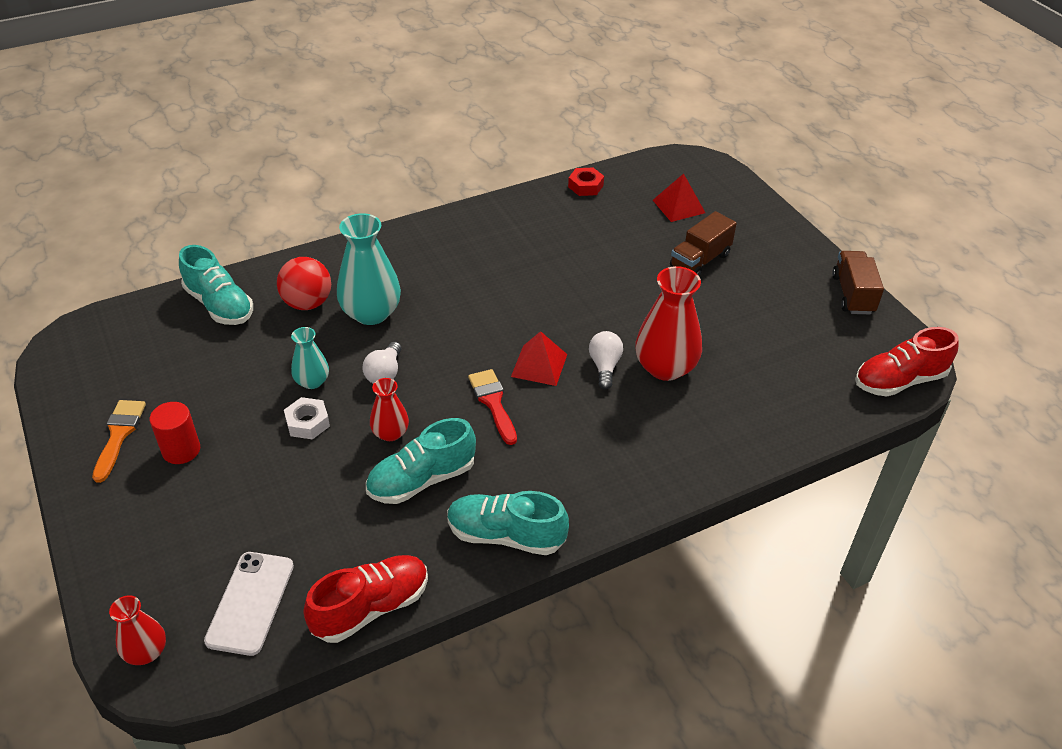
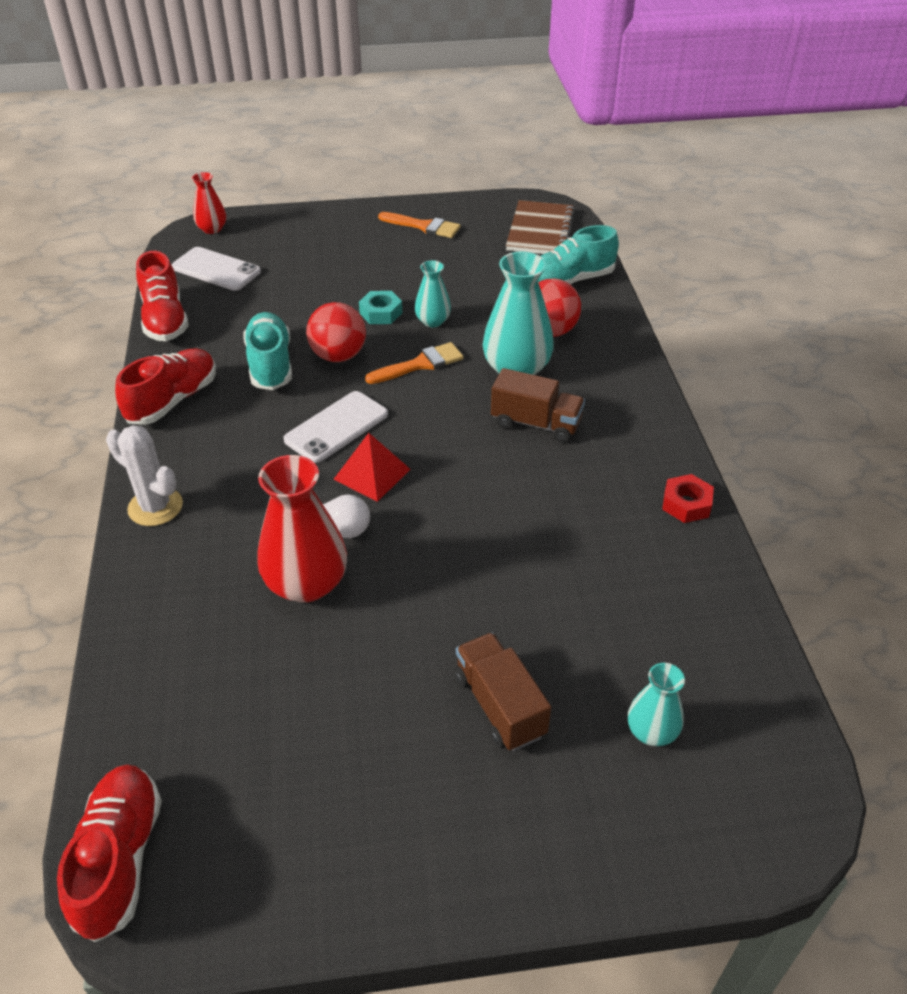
camera: 110 degrees right, 0 degrees up
red cylinder [150,402,200,464] -> none
white nut [284,397,330,439] -> turquoise nut [359,291,402,324]
white light bulb [362,342,401,384] -> orange brush [365,342,464,384]
red vase [370,378,409,441] -> red ball [306,302,366,362]
turquoise shoe [447,491,569,555] -> red shoe [115,348,216,425]
red brush [468,369,517,445] -> white phone [283,391,388,463]
red nut [568,168,604,196] -> red nut moved to [662,474,714,523]
red pyramid [653,173,705,222] -> turquoise vase [628,663,685,746]
brown truck [832,251,884,314] -> brown truck moved to [491,368,585,443]
none -> white cactus [106,425,183,526]
none -> brown notebook [506,200,575,254]

